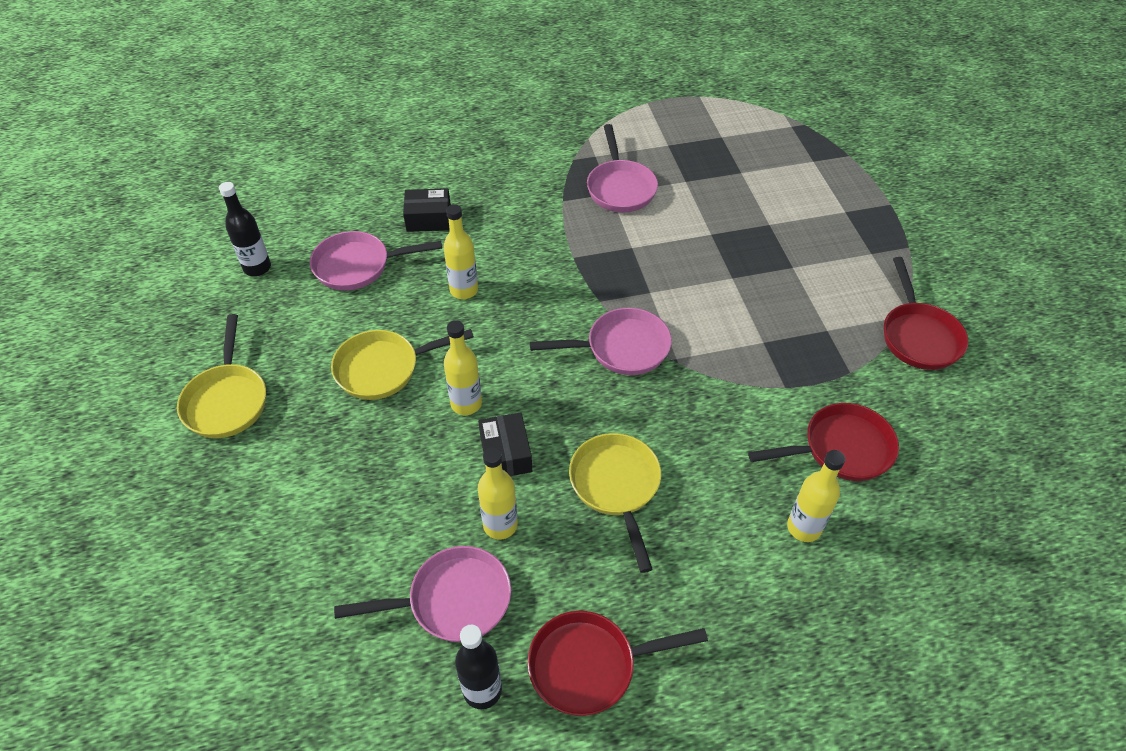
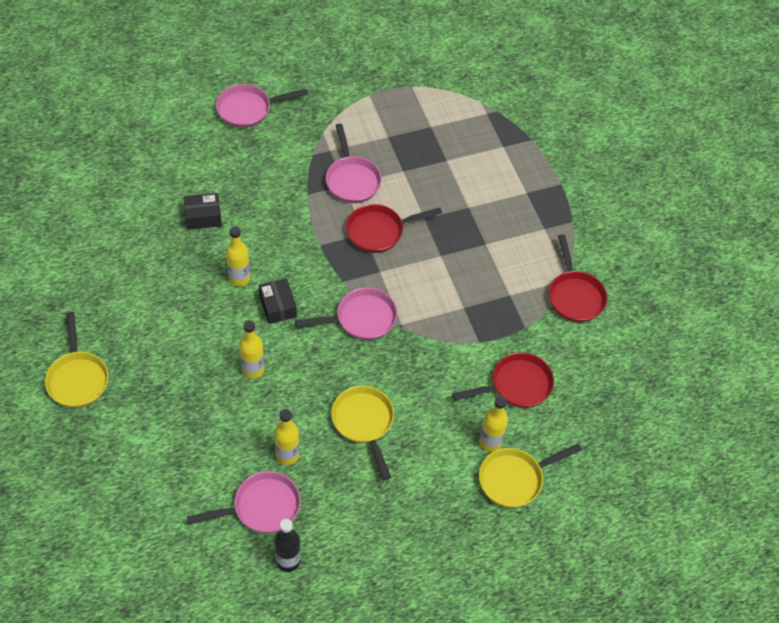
camera: 10 degrees left, 5 degrees up
black bottle [219,182,271,276] -> none
pink pan [310,231,442,291] -> pink pan moved to [216,84,308,128]
yellow pan [331,329,474,400] -> yellow pan moved to [479,444,582,508]
black box [478,412,532,476] -> black box moved to [259,278,297,324]
red pan [527,611,708,716] -> red pan moved to [346,204,442,253]

